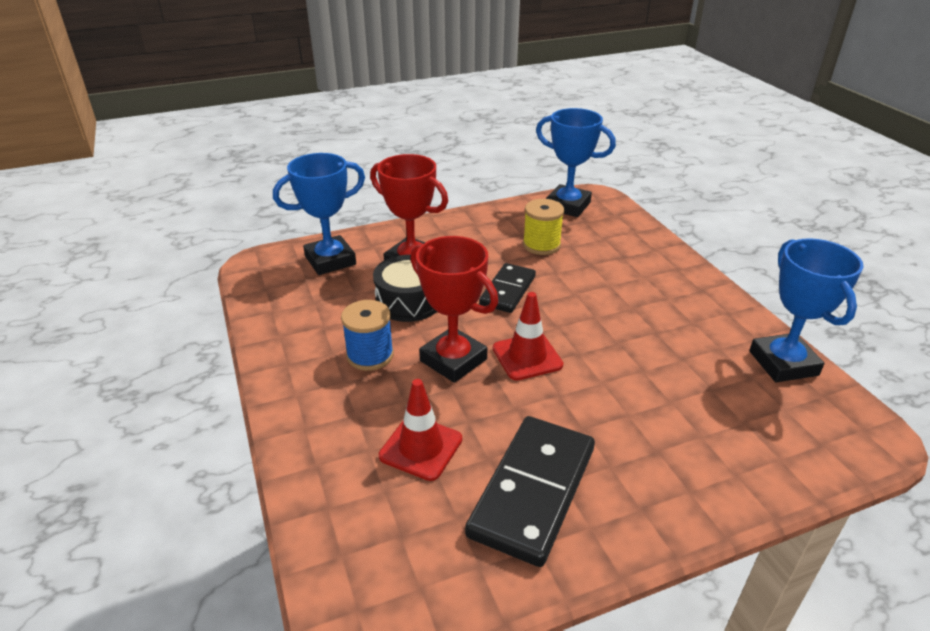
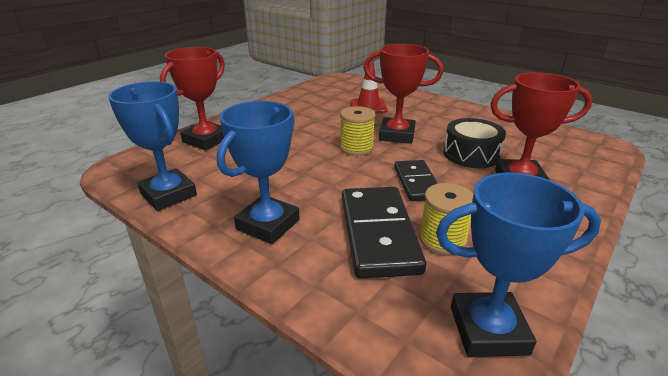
camera: 150 degrees right, 5 degrees down
blue trophy [273,153,365,275] -> blue trophy moved to [217,101,300,244]
blue spool [341,300,394,371] -> none
black domino [465,416,595,567] -> black domino moved to [342,187,426,279]
red traffic cone [493,292,563,381] -> yellow spool [340,106,376,156]
none -> red trophy [160,47,225,150]

